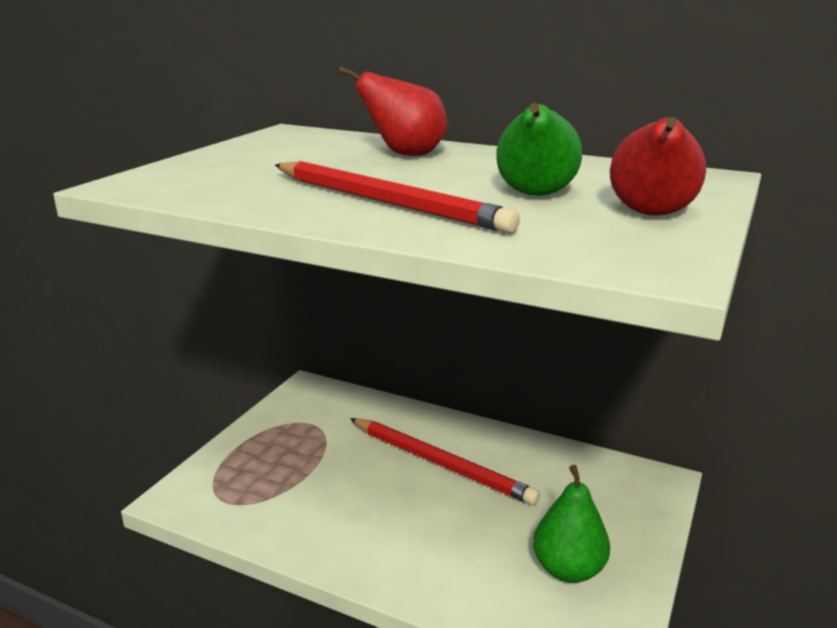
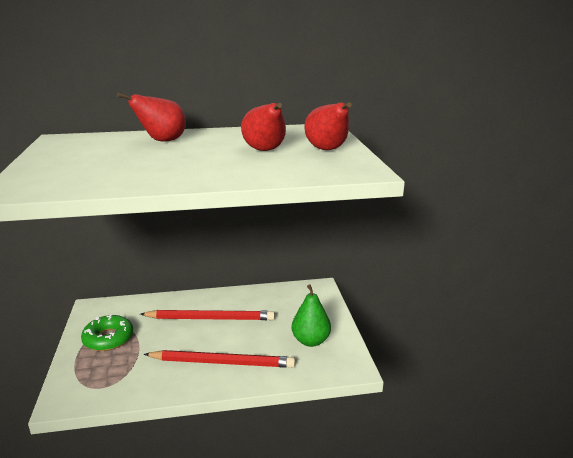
camera: 35 degrees left, 0 degrees up
red pencil [275,161,520,233] -> red pencil moved to [144,350,295,368]
green pear [496,103,582,196] -> red pear [241,103,286,151]
none -> green donut [81,314,133,351]

